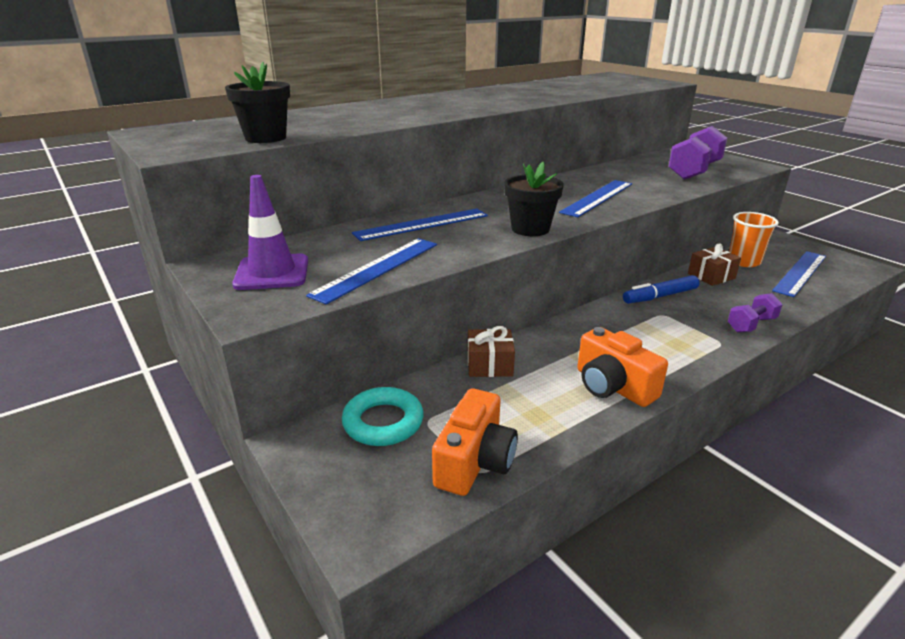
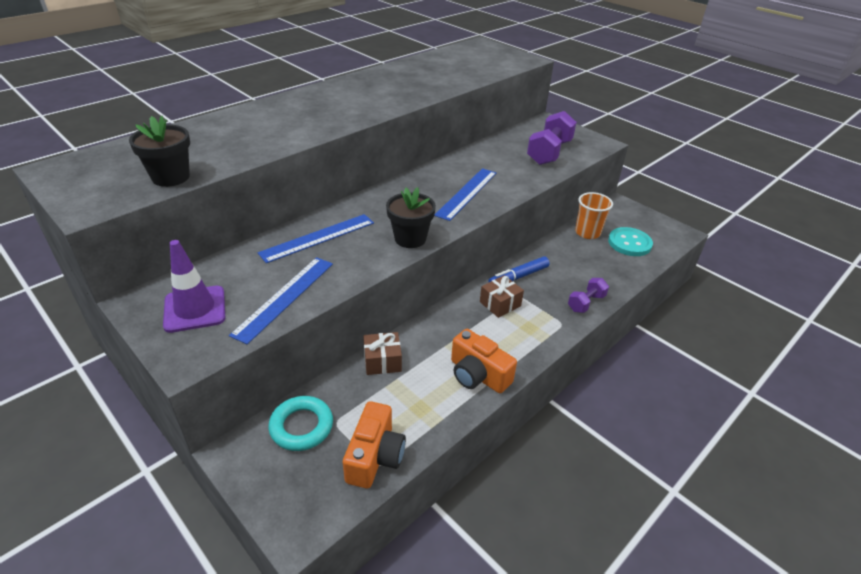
camera: 10 degrees left, 10 degrees up
brown gift [688,244,741,286] -> brown gift moved to [480,275,524,318]
blue ruler [772,251,826,297] -> turquoise button [608,227,653,256]

